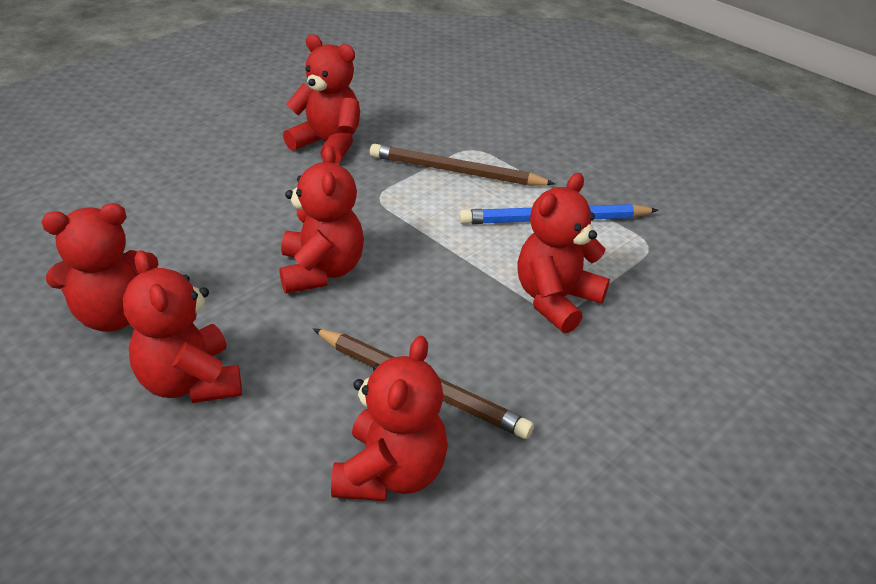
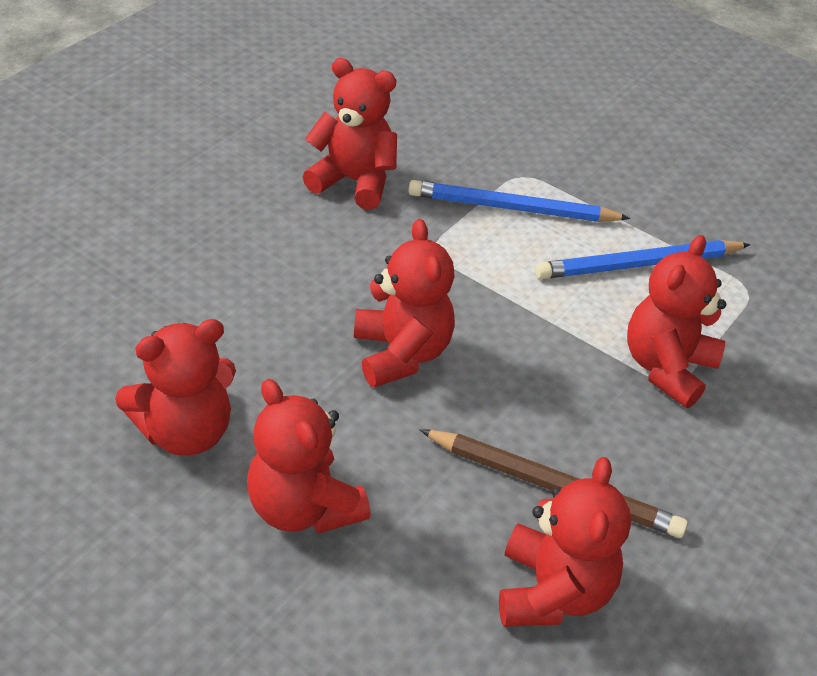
camera: 10 degrees left, 5 degrees up
brown pencil [370,144,555,186] -> blue pencil [408,180,630,222]

